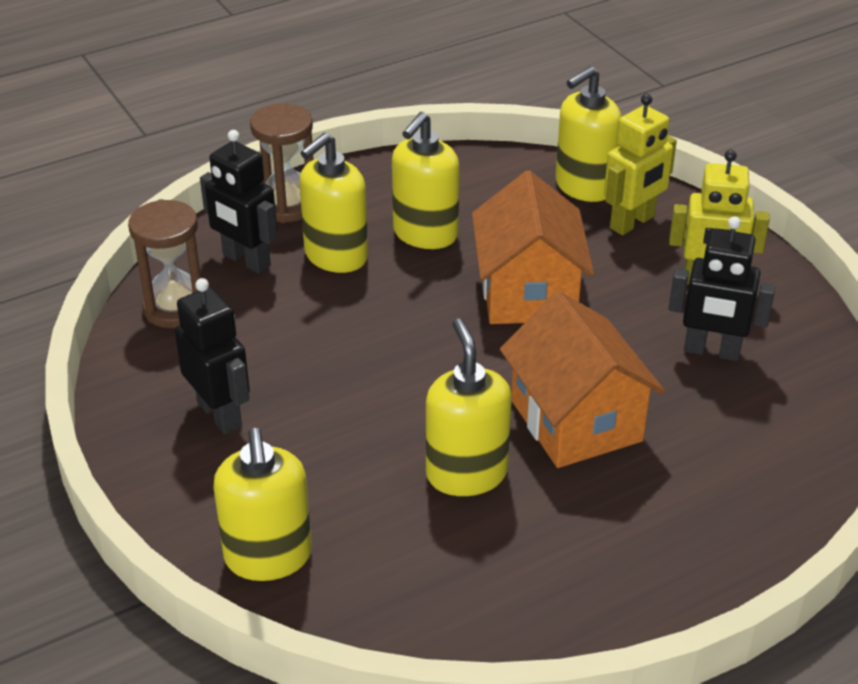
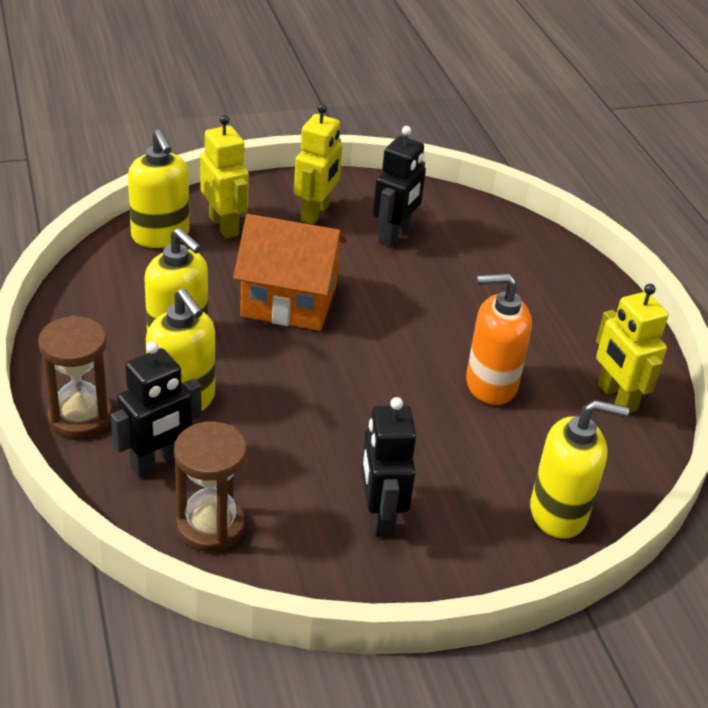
camera: 80 degrees left, 0 degrees up
black robot [175,278,250,434] -> black robot turned 75 degrees counterclockwise [361,397,416,537]
yellow soap dispenser [426,319,512,496] -> orange soap dispenser [466,273,532,405]
orange house [500,291,665,468] -> none
none -> yellow robot [596,284,669,413]

